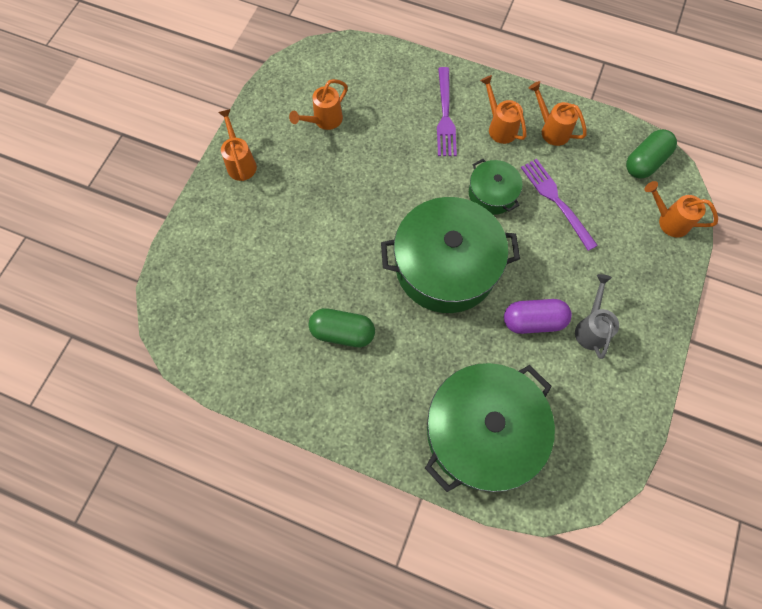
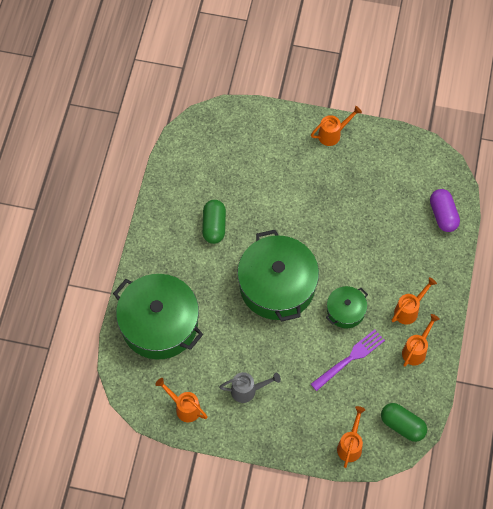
camera: 80 degrees right, 5 degrees down
orange watering can [289,79,348,130] -> orange watering can moved to [155,378,208,422]
purple fork [437,67,457,156] -> none
purple capsule [504,299,572,334] -> purple capsule moved to [430,189,460,232]

